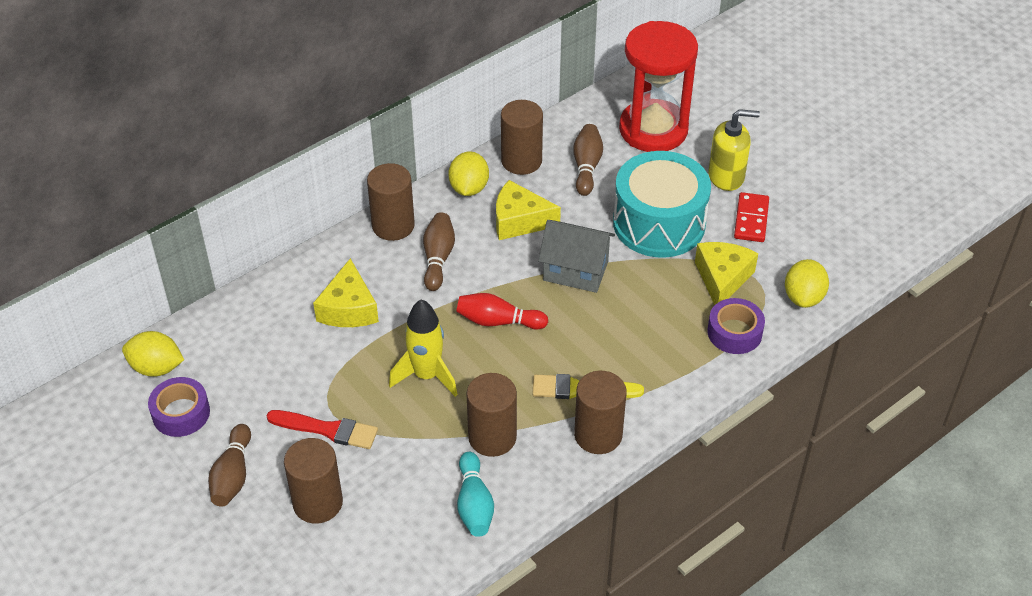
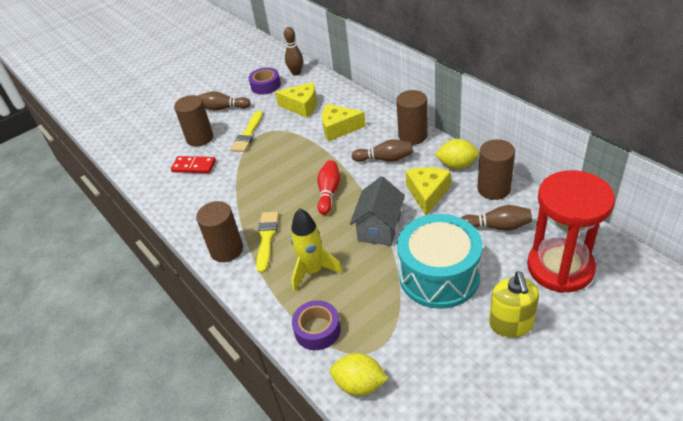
camera: 95 degrees right, 5 degrees down
yellow lemon [122,331,184,377] -> brown bowling pin [284,27,303,76]
red brush [267,410,378,449] -> yellow brush [231,111,263,152]
yellow rocket [389,299,458,397] -> yellow rocket moved to [291,208,343,292]
turquoise bowling pin [457,452,494,537] -> none
brown cylinder [467,373,517,457] -> none
yellow cheese [695,242,758,305] -> yellow cheese moved to [275,82,317,118]
red domino [734,192,769,242] -> red domino moved to [171,156,216,173]

